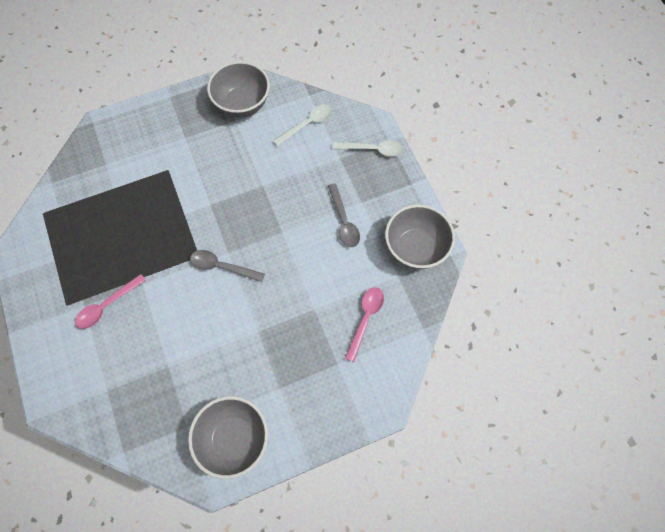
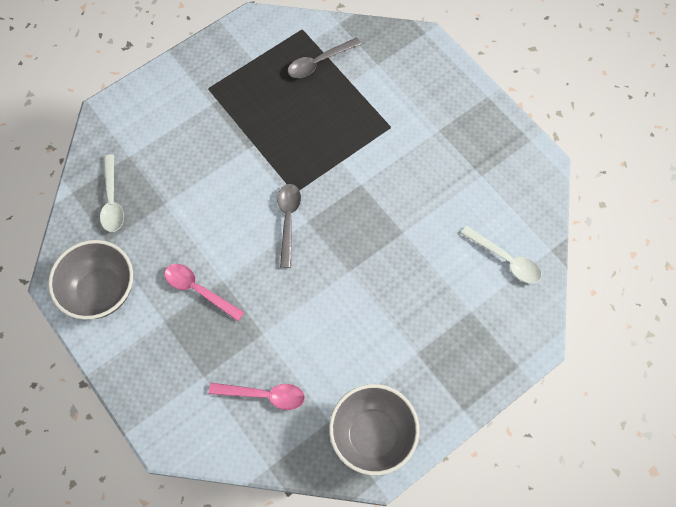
camera: 75 degrees right, 0 degrees up
pink spoon [75,274,146,329] -> pink spoon moved to [164,264,244,321]
grey bowl [207,61,270,117] -> none
grey spoon [328,183,360,247] -> grey spoon moved to [288,37,361,78]
white spoon [333,140,404,157] -> white spoon moved to [100,154,124,232]

